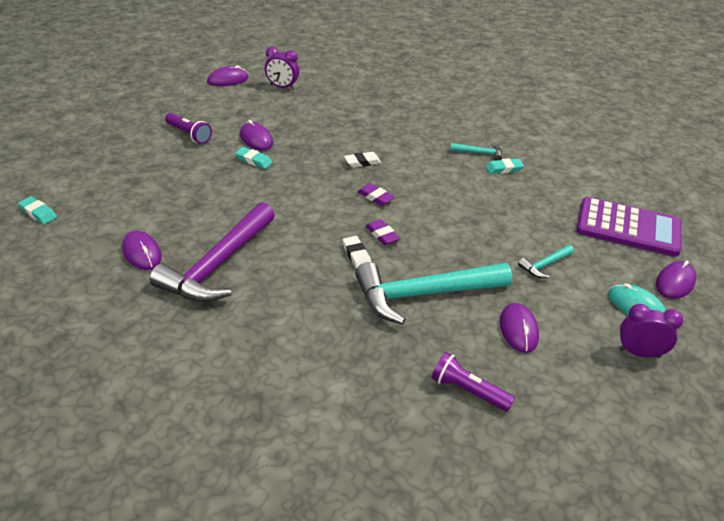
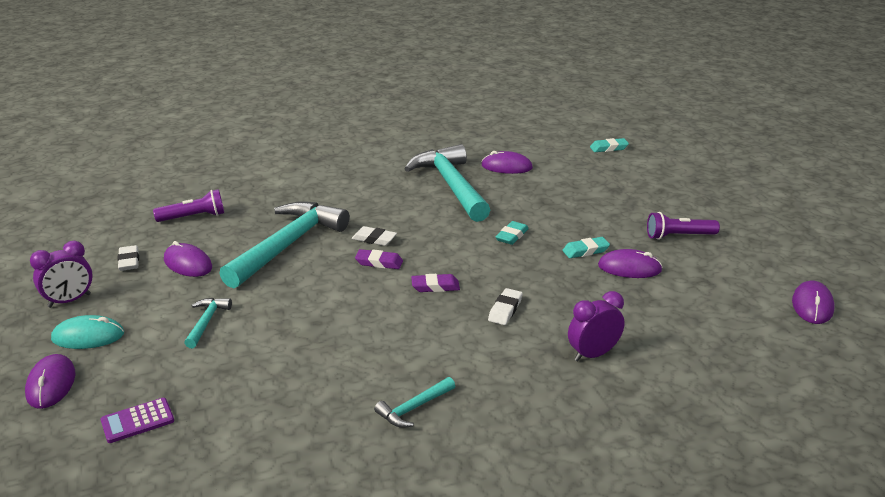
camera: 135 degrees right, 10 degrees down
purple hammer [150,202,275,302] -> turquoise hammer [404,144,490,222]
purple clock [265,47,299,90] -> purple clock moved to [568,291,625,361]
turquoise eraser [485,159,524,174] -> turquoise eraser moved to [496,221,529,245]
purple calculator [577,197,682,257] -> purple calculator [101,398,174,443], size x0.44
none -> white eraser [117,245,139,271]

